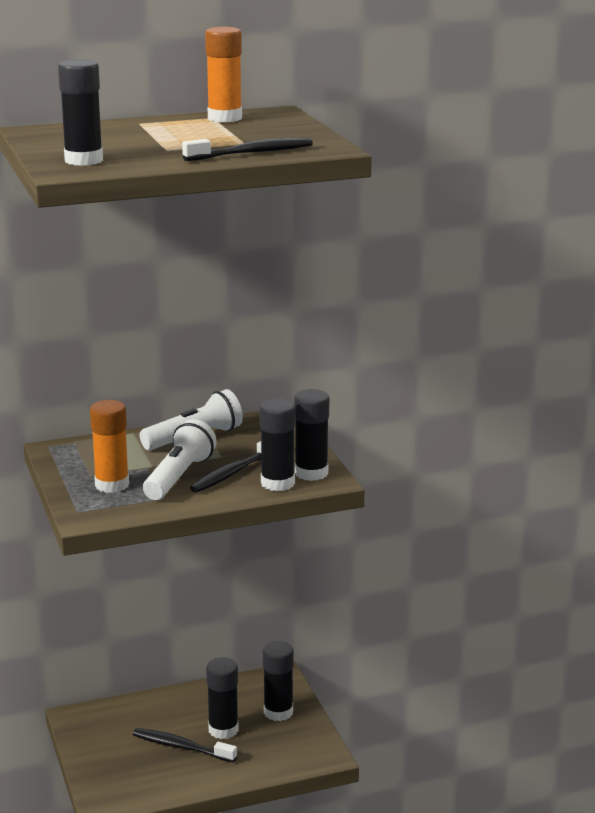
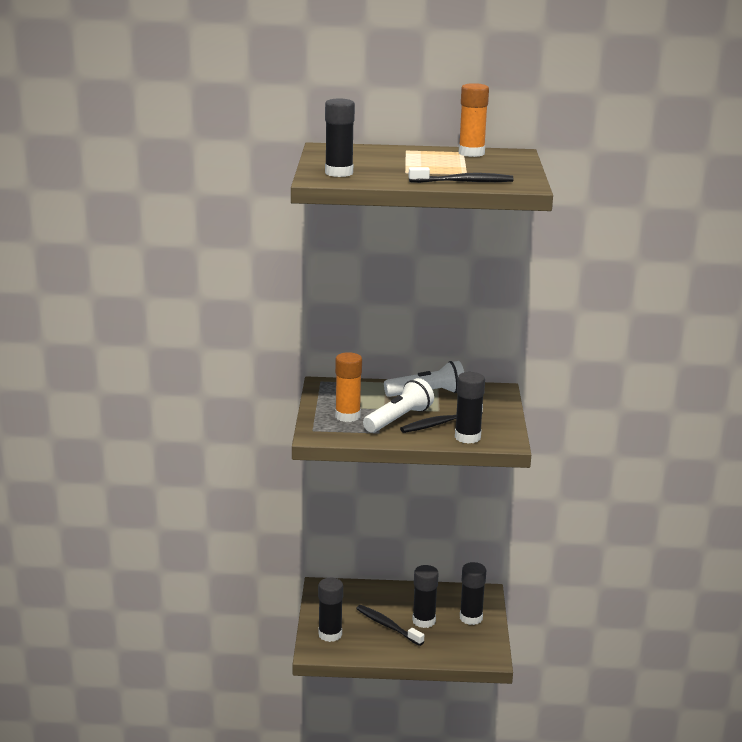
camera: 20 degrees right, 0 degrees up
black glue stick [294,389,329,481] -> black glue stick moved to [318,578,343,642]

